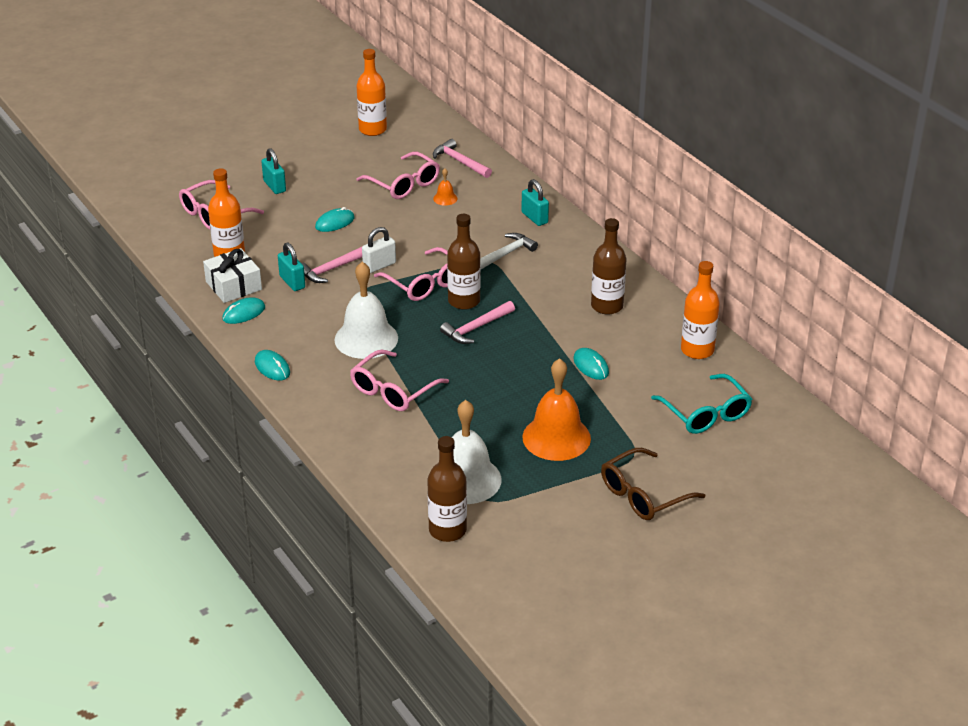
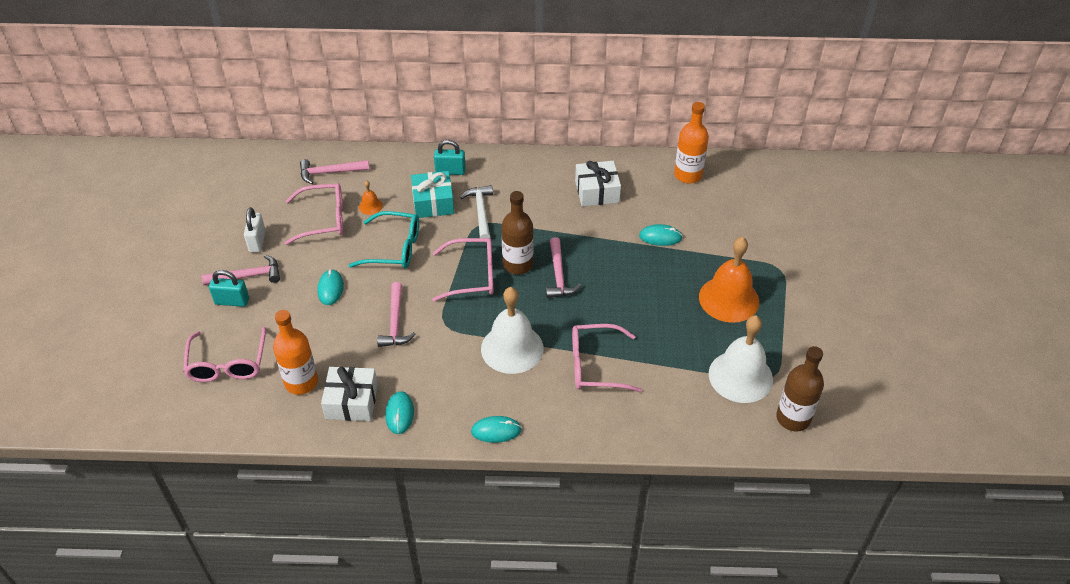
camera: 55 degrees left, 10 degrees up
turquoise padlock [278,243,305,291] -> none
pink glasses [350,350,449,411] -> pink glasses turned 105 degrees clockwise [572,324,642,392]
orange bottle [356,49,387,136] -> none
white padlock [362,227,396,273] -> white padlock moved to [244,207,266,252]
brown bottle [591,218,626,315] -> white gift [575,161,621,207]
brown glasses [601,448,705,520] -> none
turquoise glasses [651,374,752,434] -> turquoise glasses moved to [348,211,419,269]
none -> pink hammer [202,255,280,285]
none -> turquoise gift [411,171,454,218]

